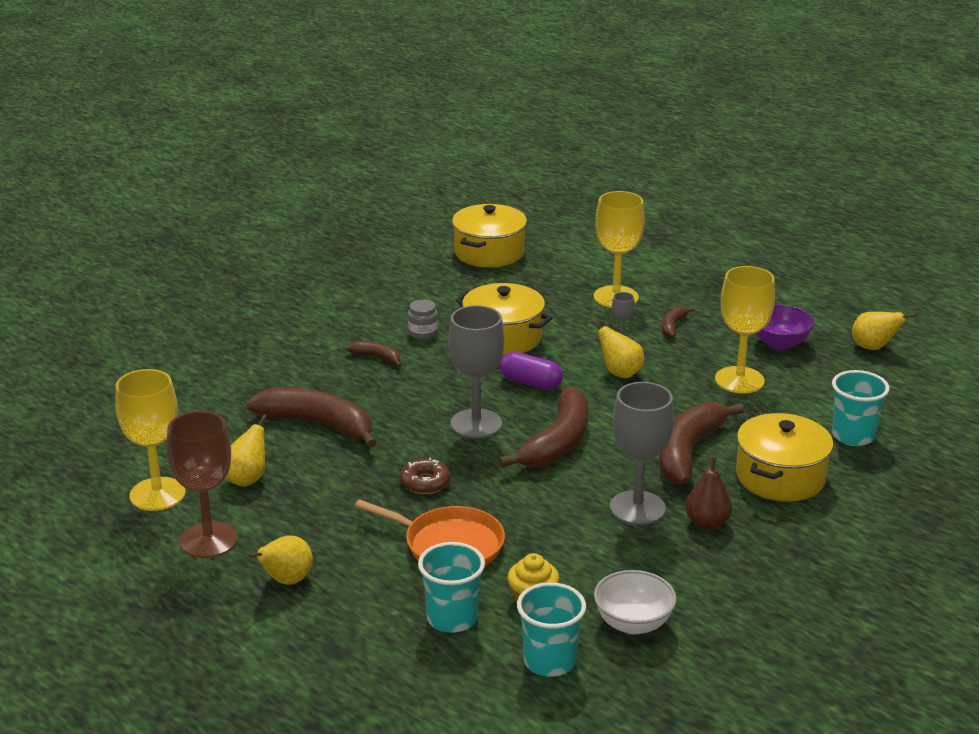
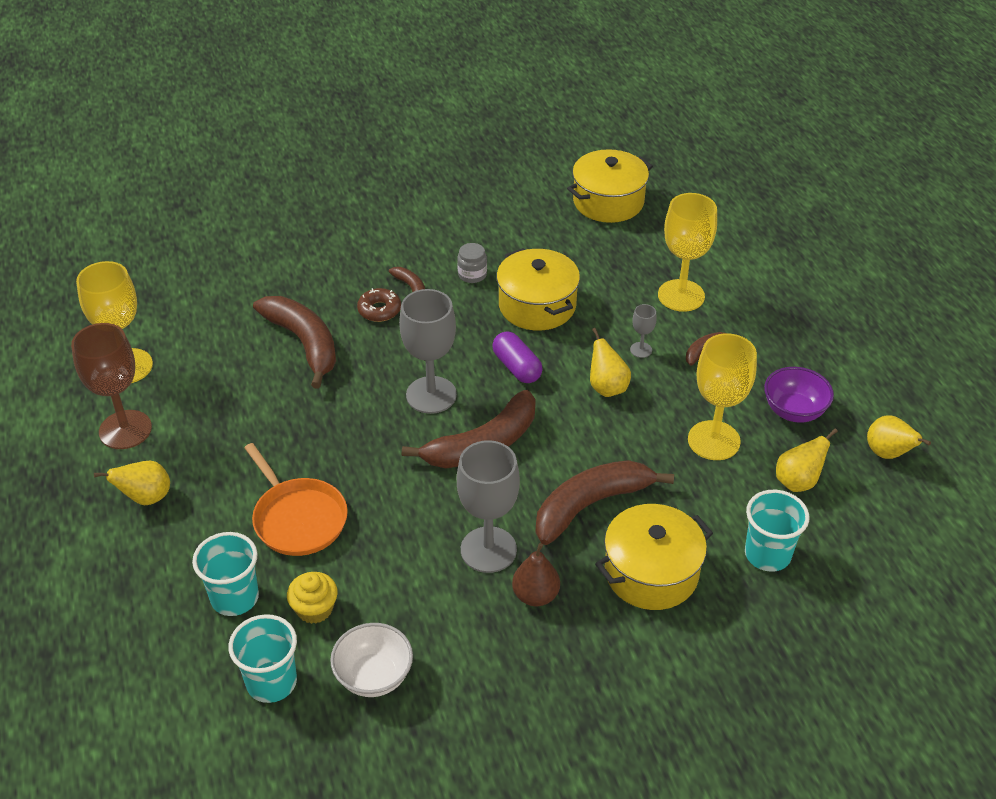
camera: 30 degrees right, 15 degrees up
yellow pear [225,414,267,487] -> yellow pear moved to [776,428,838,492]
brown donut [400,457,450,494] -> brown donut moved to [357,288,401,322]

